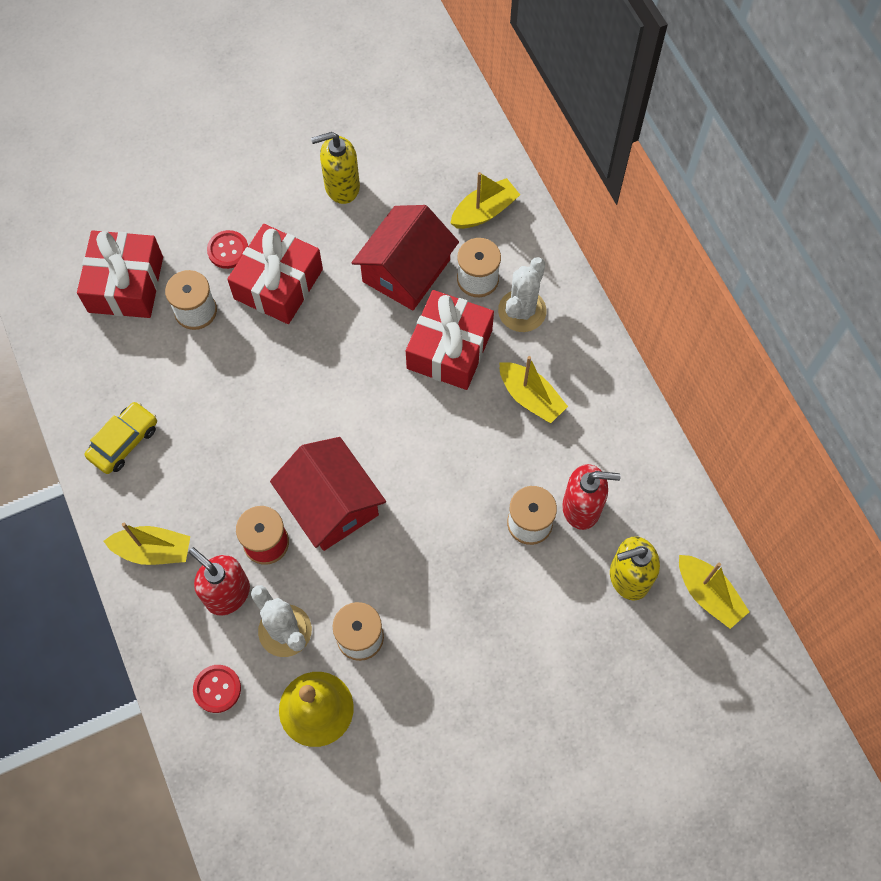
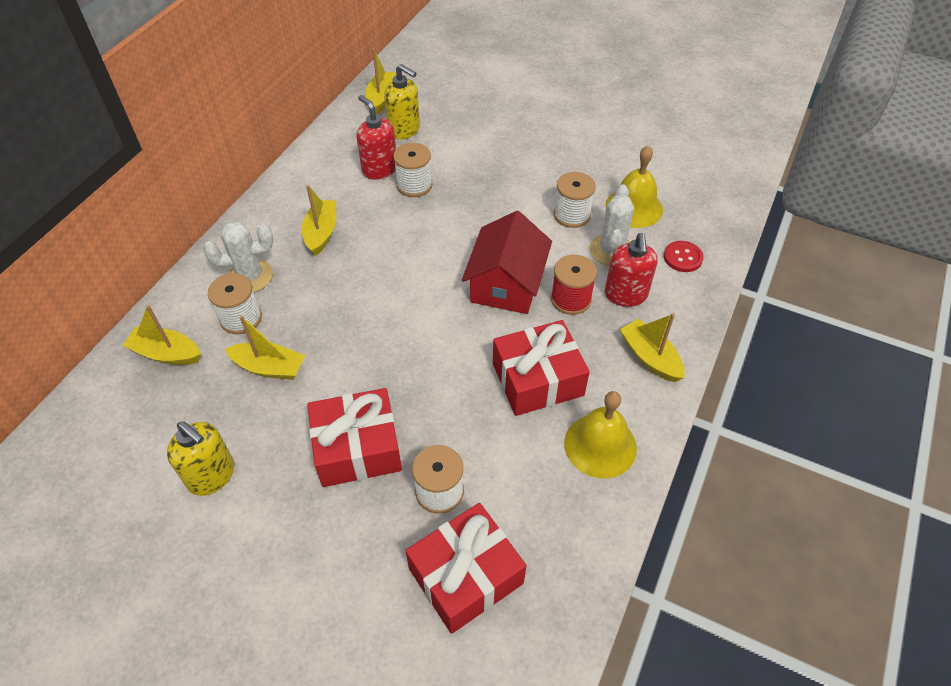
camera: 130 degrees left, 15 degrees down
yellow car [85,402,157,474] -> yellow bell [564,391,637,478]
red button [207,230,248,269] -> none
red house [352,205,459,310] -> yellow boat [225,315,305,380]
red gift [406,290,494,390] -> red gift moved to [493,320,590,416]

